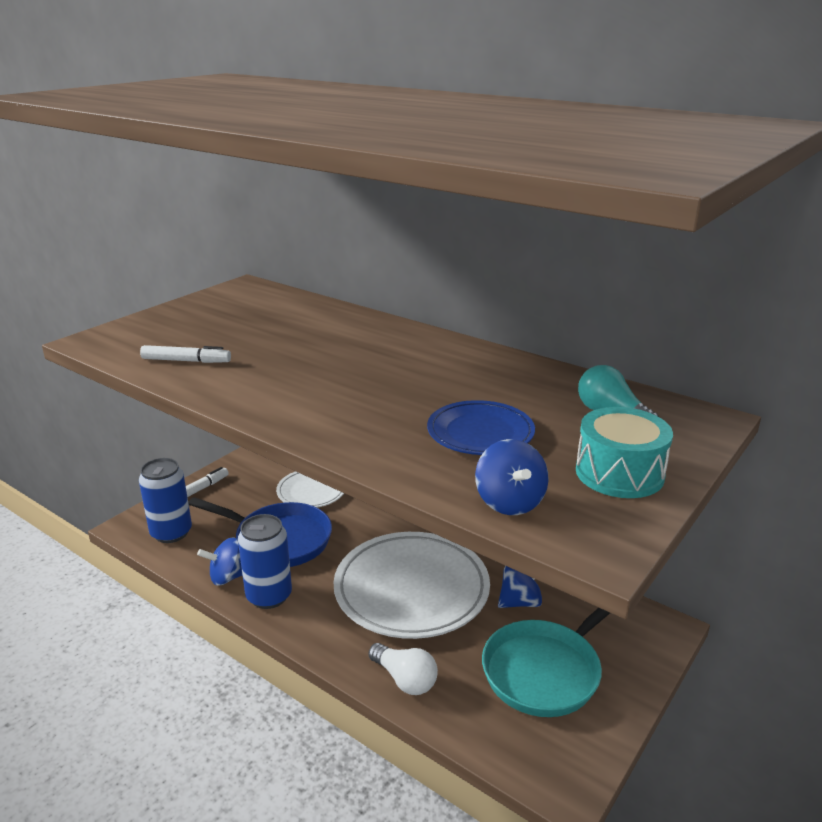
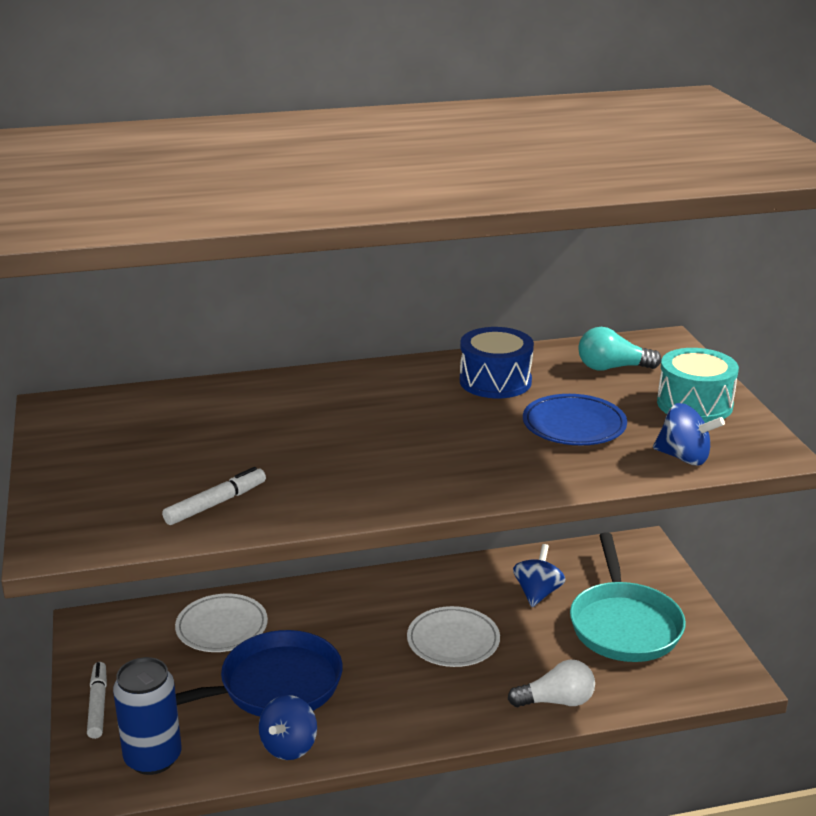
camera: 50 degrees left, 0 degrees up
blue can [238,514,292,609] -> none
white plate [333,532,490,639] -> white plate [407,606,500,667], size x0.53
none -> blue drum [460,327,534,398]

